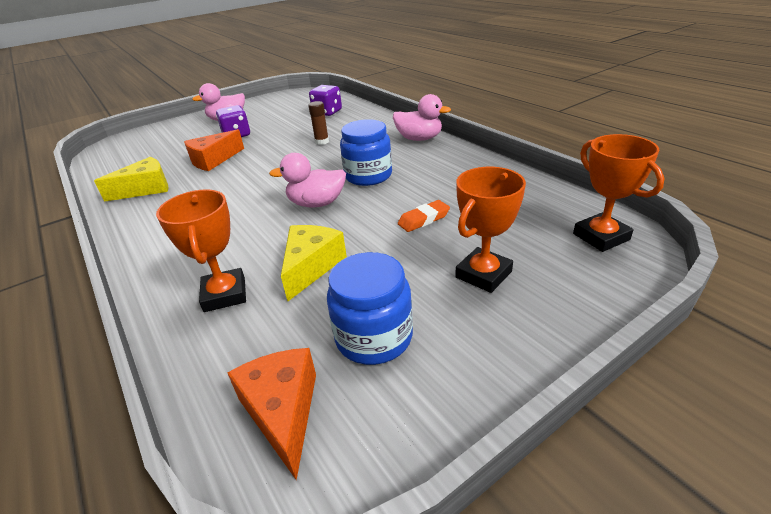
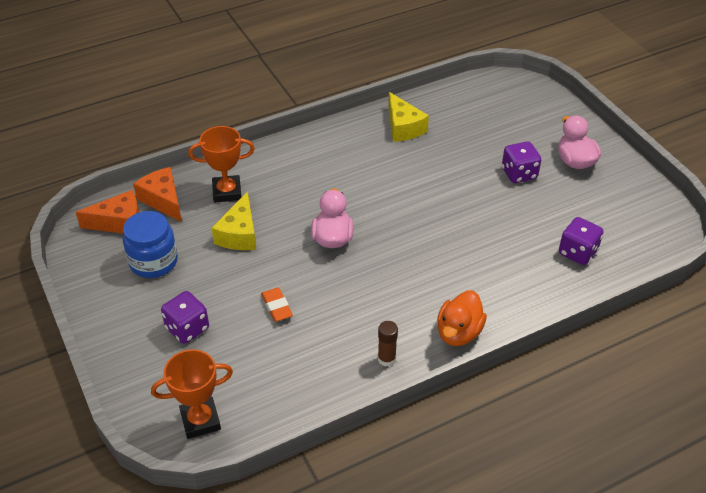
camera: 95 degrees right, 10 degrees up
orange cheese [184,129,244,171] -> orange cheese moved to [133,167,182,222]
yellow cheese [281,225,347,301] -> yellow cheese turned 75 degrees clockwise [212,192,256,250]
brown glue stick [308,101,329,145] -> brown glue stick moved to [378,321,398,367]
blue jar [340,119,392,186] -> none
pink duck [393,94,451,141] -> orange duck [437,290,487,346]
orange trophy [455,167,526,293] -> purple dice [161,291,209,344]

